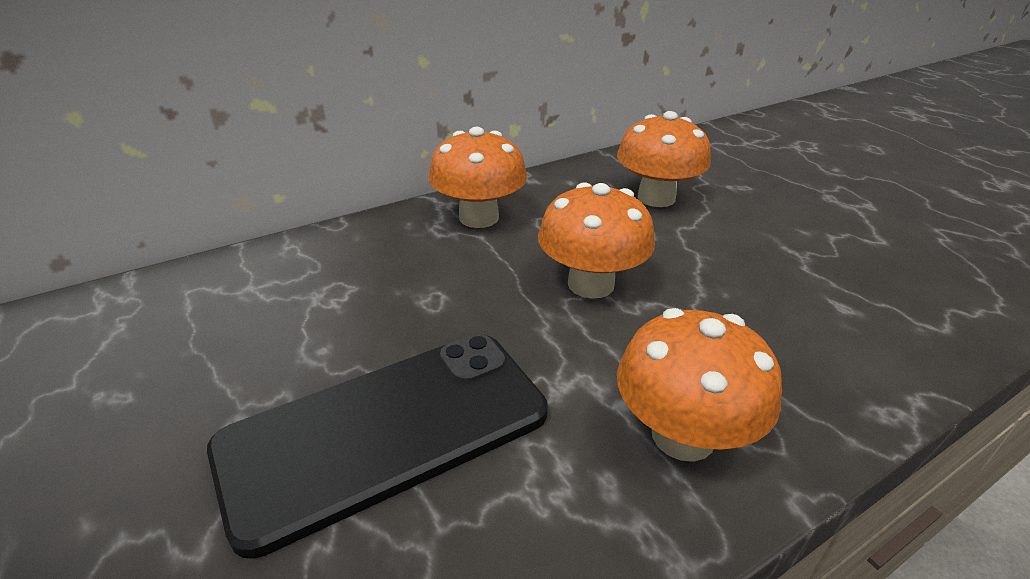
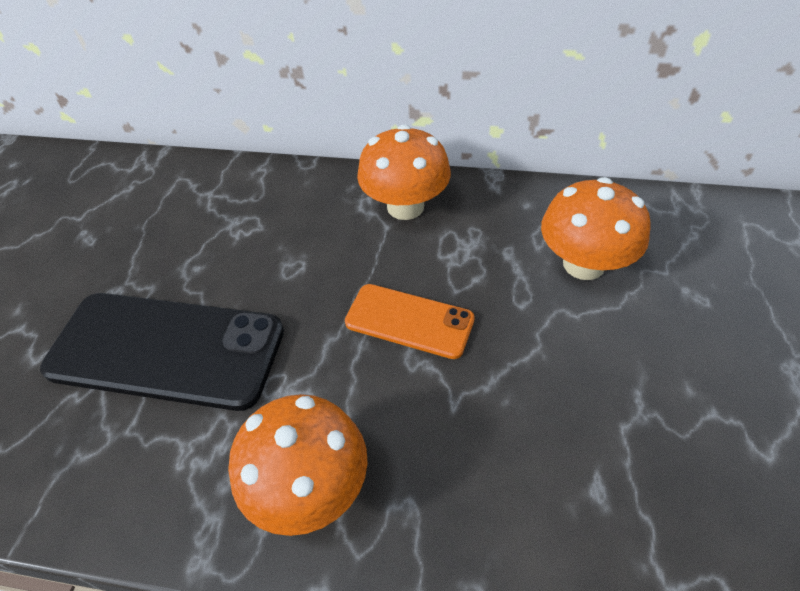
camera: 45 degrees right, 15 degrees up
orange mushroom [538,182,655,299] -> orange phone [345,284,475,359]

